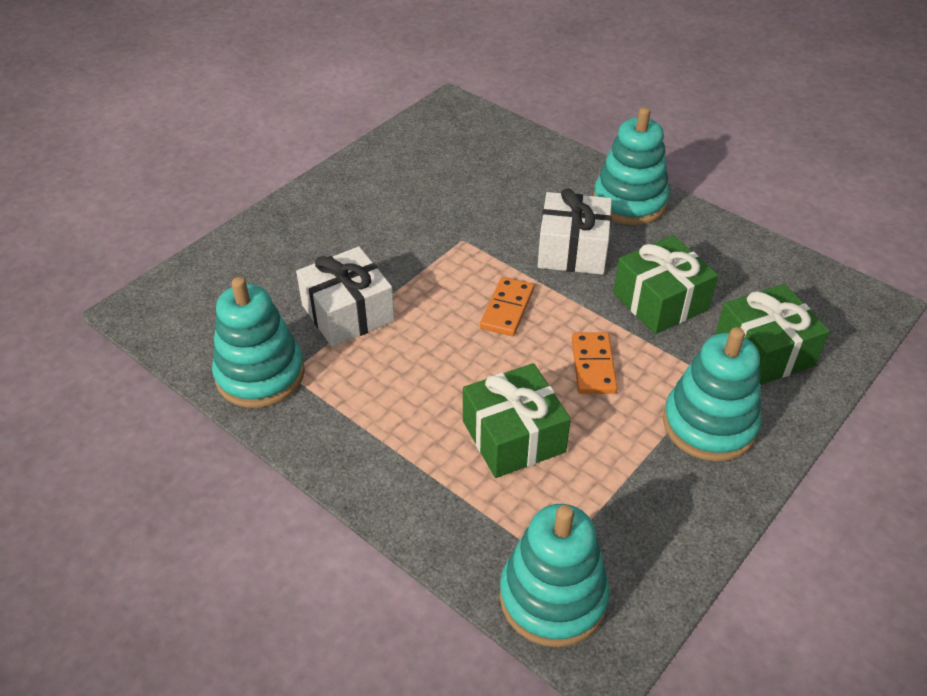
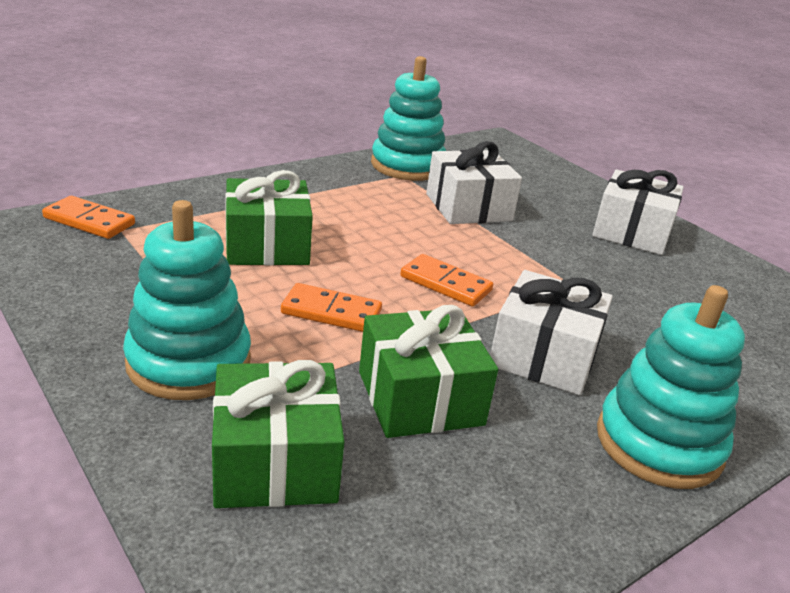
camera: 100 degrees right, 15 degrees down
turquoise stacking toy [500,504,610,647] -> orange domino [42,196,135,239]
none -> white gift [592,169,684,255]

